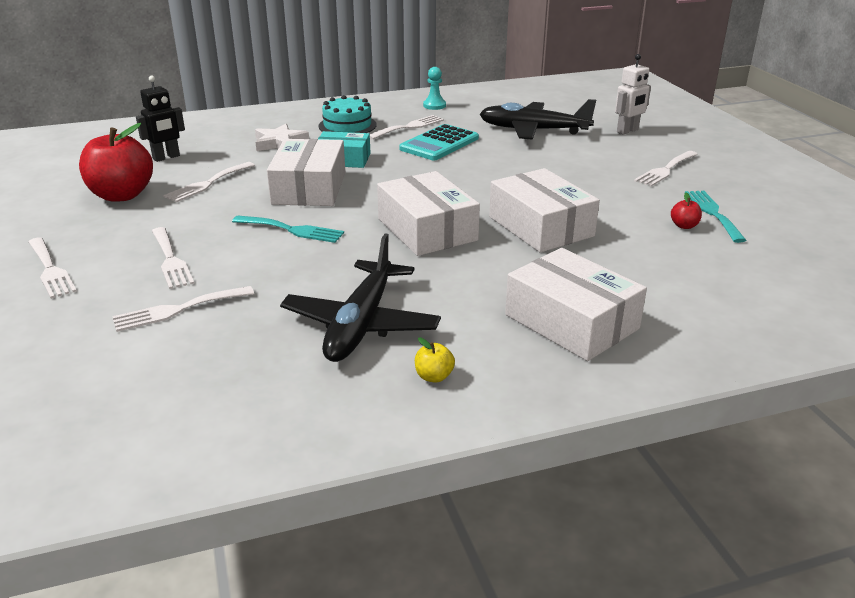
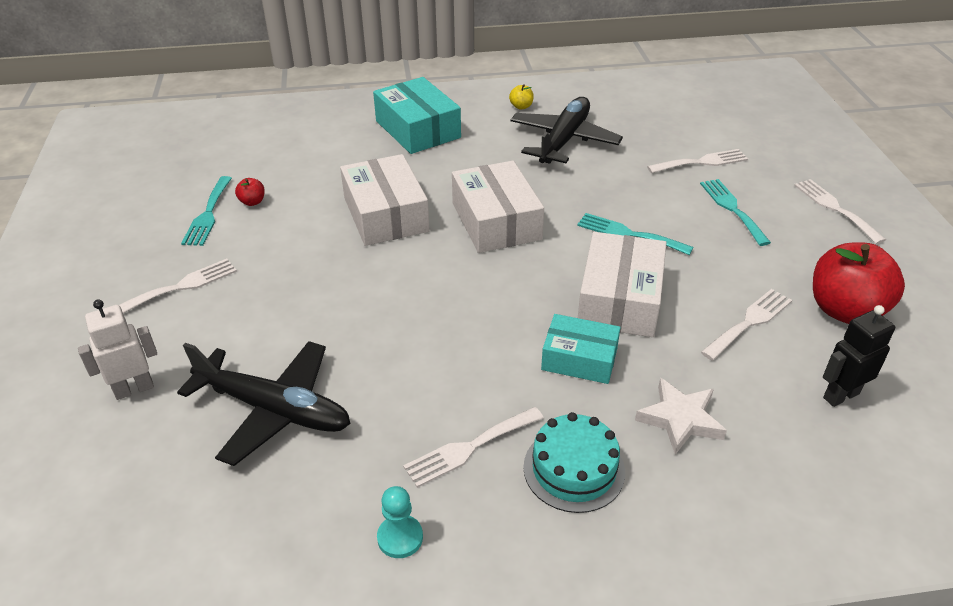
camera: 170 degrees left, 10 degrees up
white fork [152,227,194,289] -> turquoise fork [700,179,771,246]
turquoise calculator [399,124,479,160] -> none
white box [505,248,647,361] -> turquoise box [373,77,461,154]

